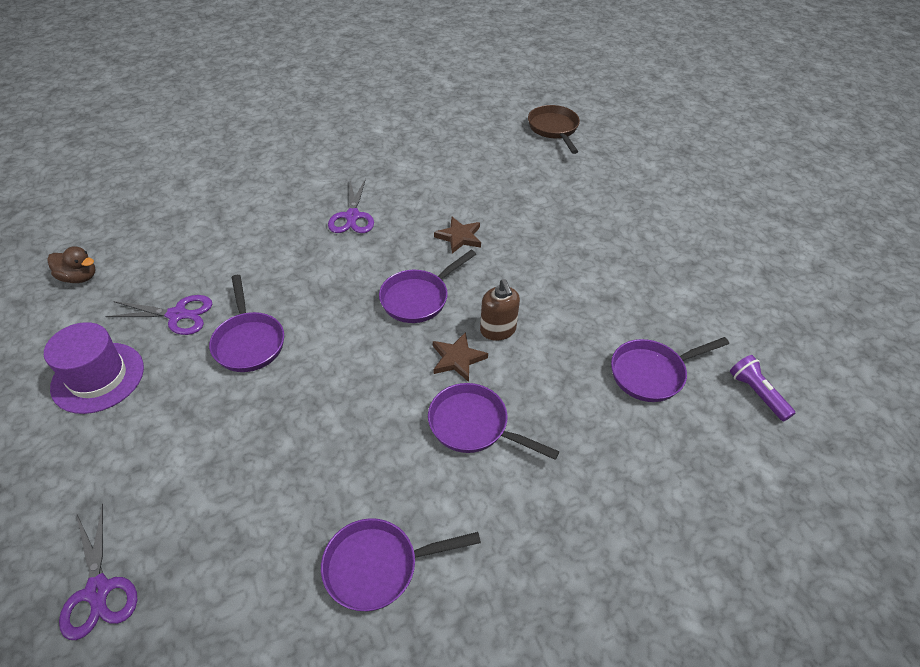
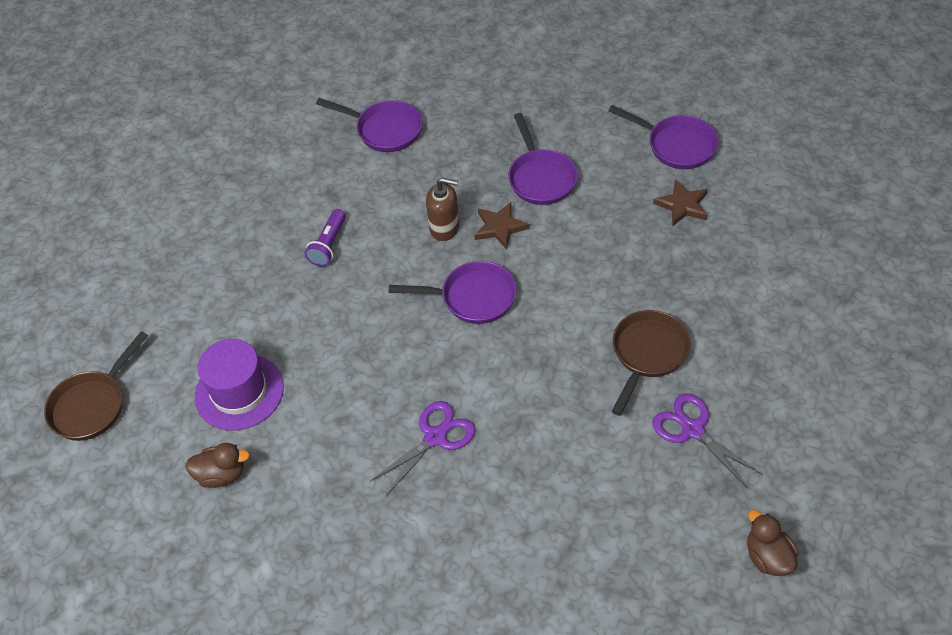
camera: 130 degrees left, 5 degrees up
purple hat [44,322,144,414] -> purple hat moved to [195,339,284,430]
purple scissors [59,504,137,640] -> none
purple pan [209,275,284,372] -> brown pan [611,310,691,416]
brown star [434,217,481,254] -> brown star moved to [653,180,708,226]
brown soap dispenser [480,279,520,341] -> brown soap dispenser turned 75 degrees clockwise [426,177,459,241]
purple flashlight [730,355,795,422] -> purple flashlight moved to [305,209,346,267]
none -> brown duck [185,443,250,488]

